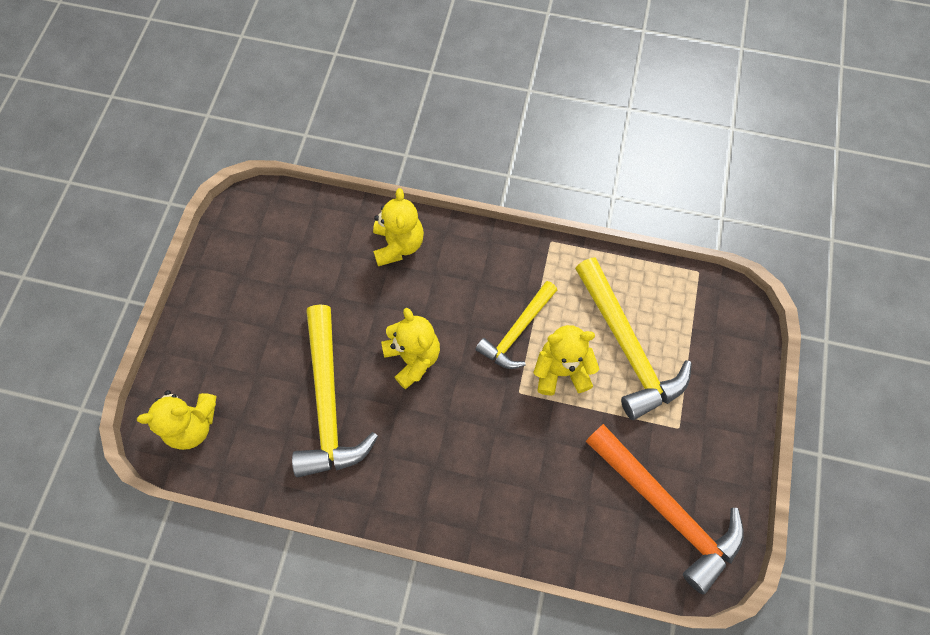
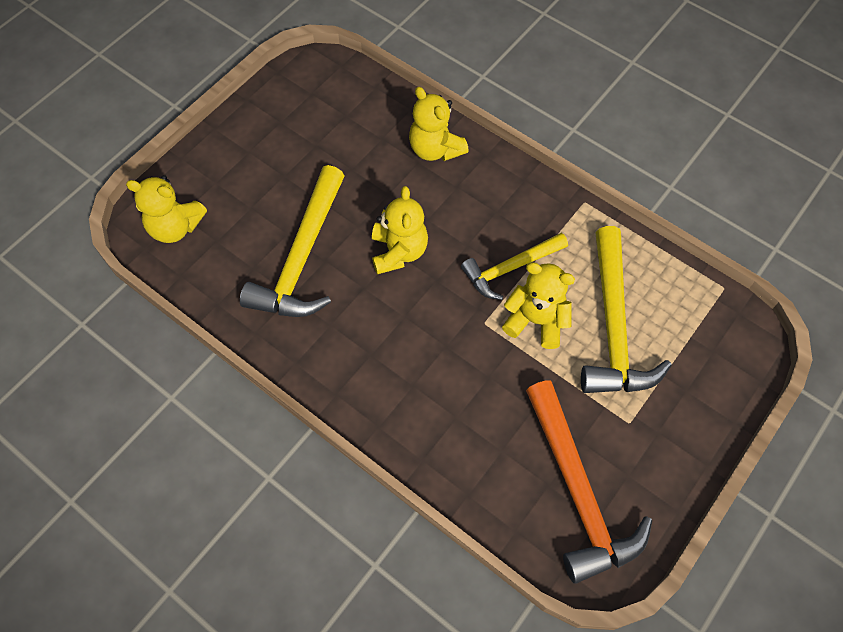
camera: 25 degrees right, 5 degrees down
yellow teddy bear [373,188,424,266] -> yellow teddy bear turned 120 degrees clockwise [409,87,469,161]

